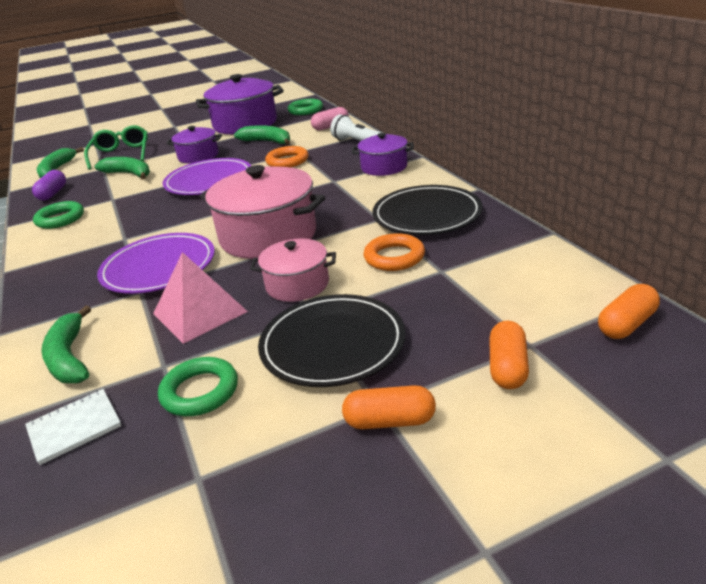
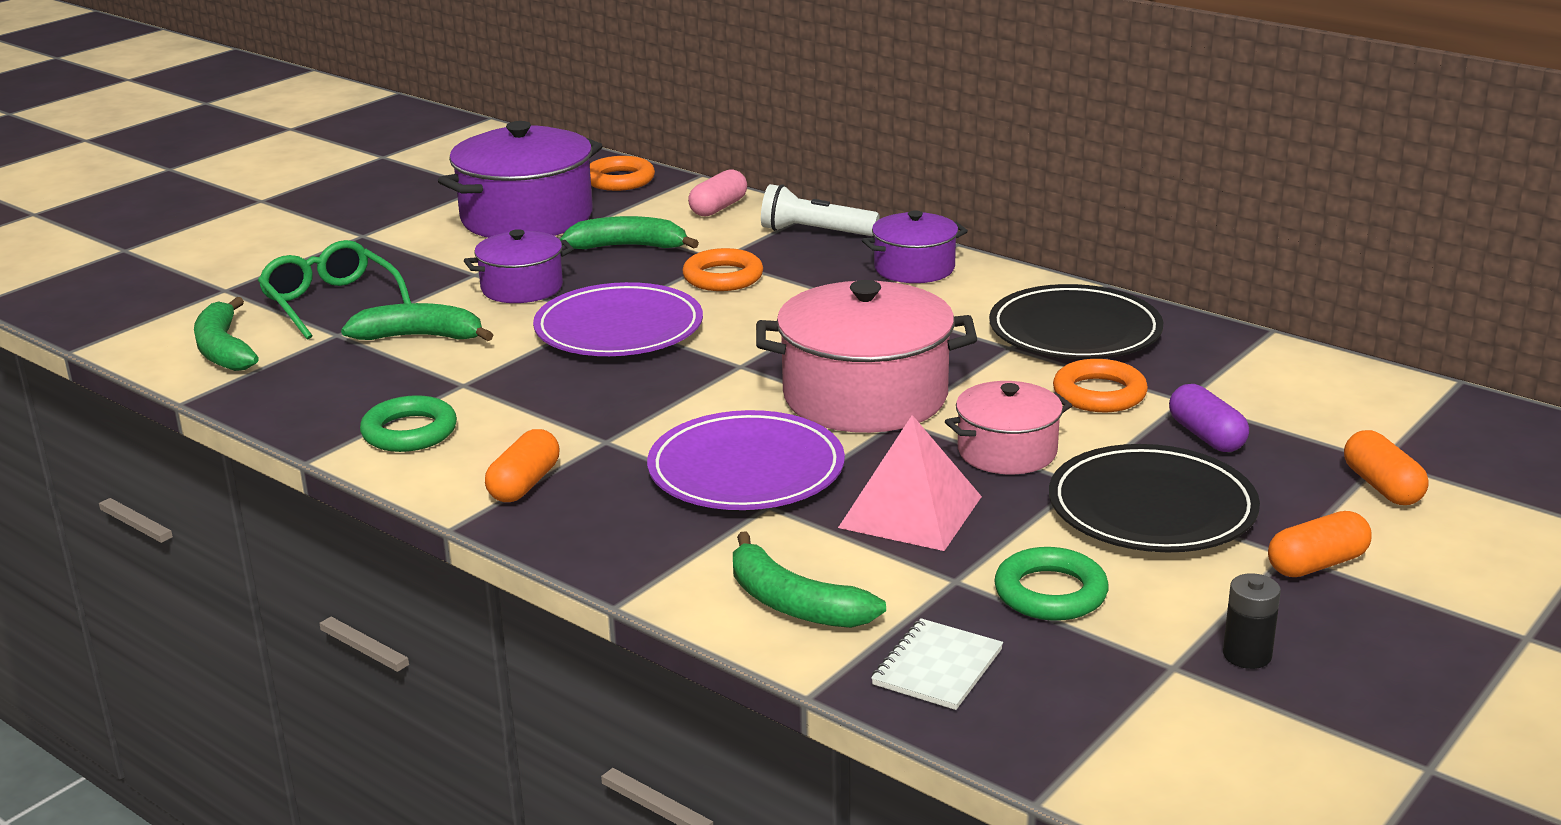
camera: 30 degrees left, 5 degrees down
purple capsule [32,170,66,200] -> purple capsule moved to [1169,384,1249,452]
green ring [288,99,323,115] -> orange ring [590,156,655,191]
orange capsule [598,284,660,339] -> orange capsule moved to [485,429,559,502]
none -> black battery [1223,573,1281,669]

